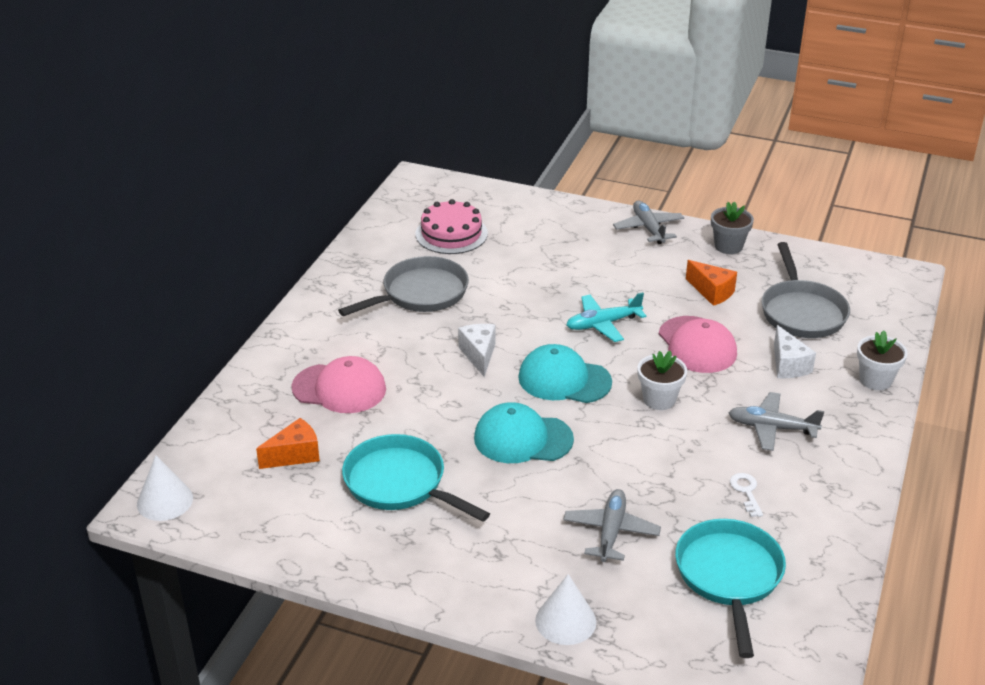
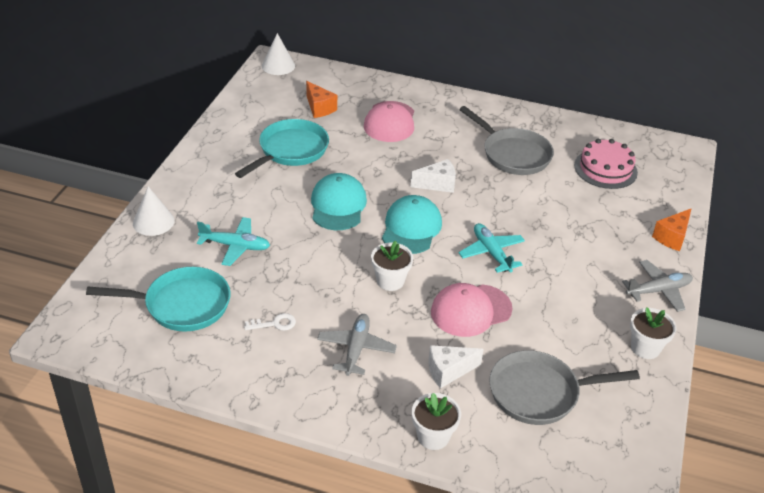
camera: 85 degrees right, 5 degrees up
grey plane [563,489,661,562] -> turquoise plane [197,217,270,266]
orange cheese [686,260,737,306] -> orange cheese moved to [652,208,692,251]
grey flower pot [711,202,754,254] -> white flower pot [630,307,677,359]

